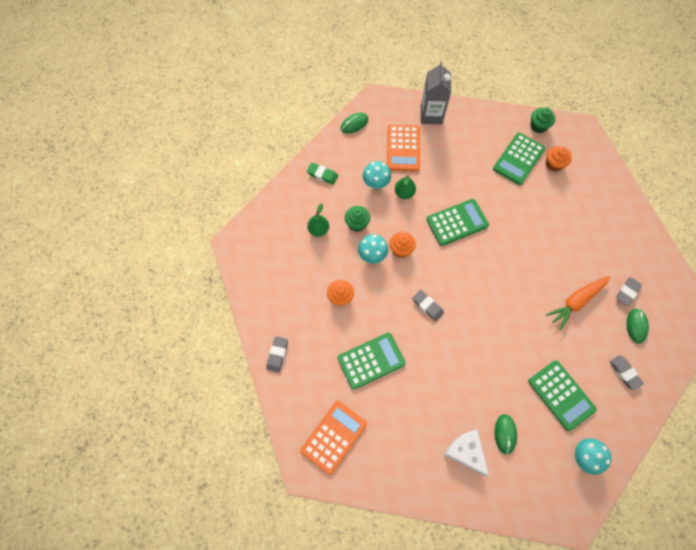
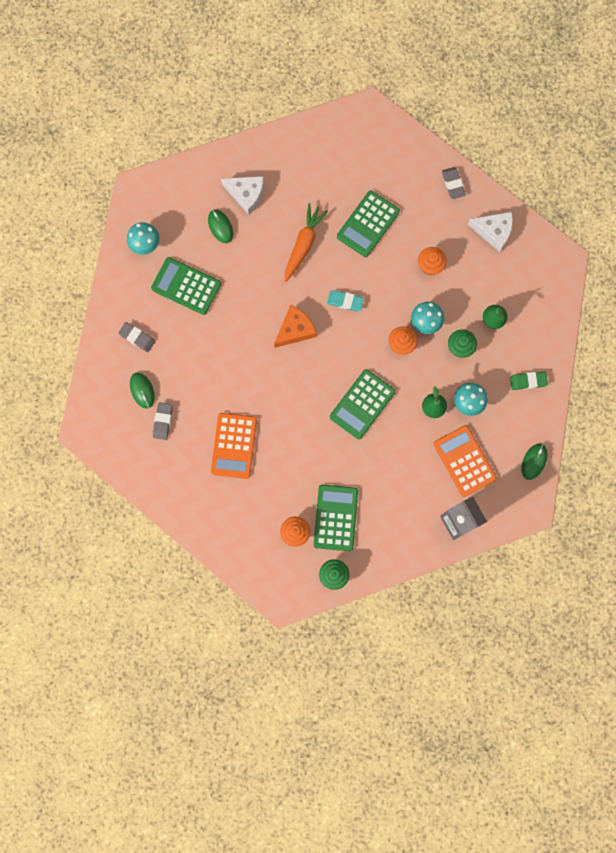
camera: 150 degrees right, 10 degrees up
orange calculator [300,401,367,475] -> orange calculator moved to [211,413,257,479]
grey eraser [412,290,444,322] -> turquoise eraser [327,290,364,311]
orange carrot [546,276,611,330] -> orange carrot moved to [285,203,328,282]
none -> orange cheese [274,305,317,348]
none -> white cheese [468,212,513,252]

